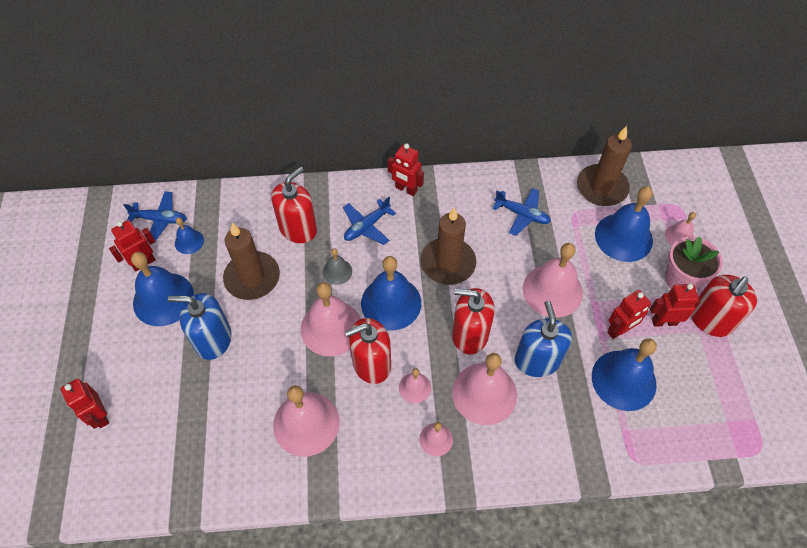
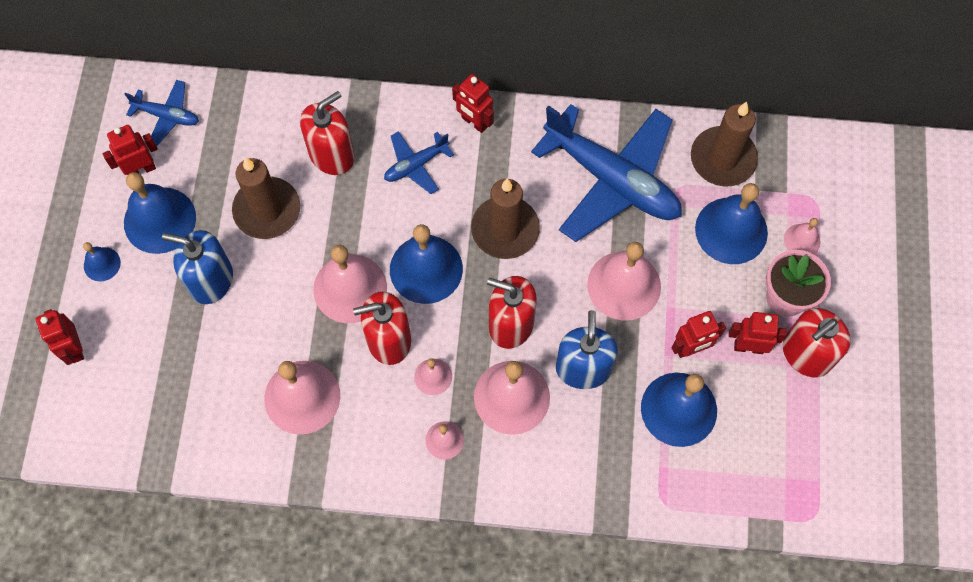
camera: 10 degrees right, 10 degrees up
blue bell [175,218,204,254] -> blue bell moved to [83,242,121,281]
grey bell [323,248,352,285] -> none
blue plane [492,188,551,236] -> blue plane [531,104,682,242], size x2.17

